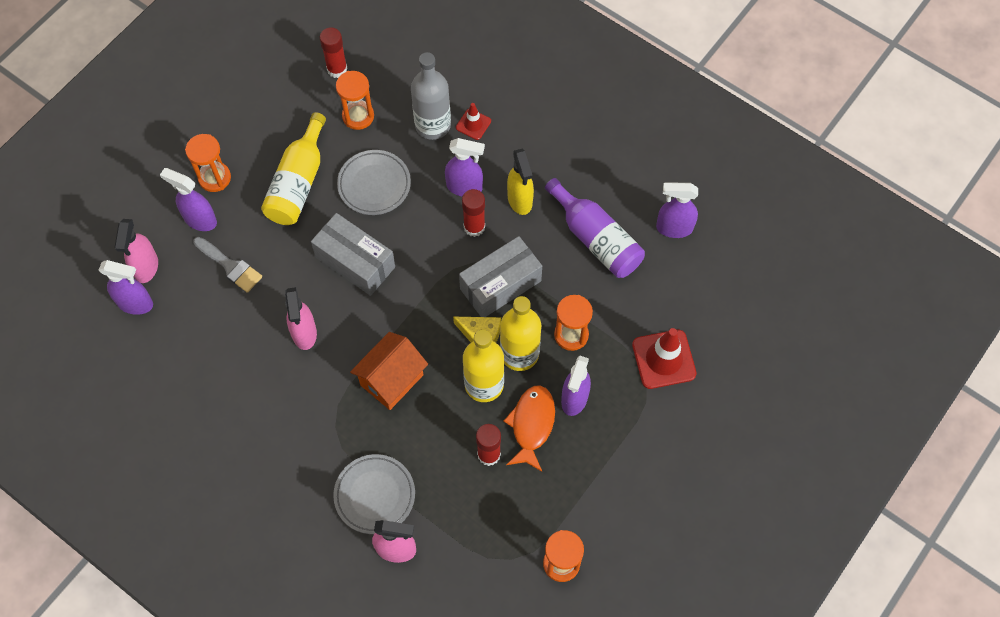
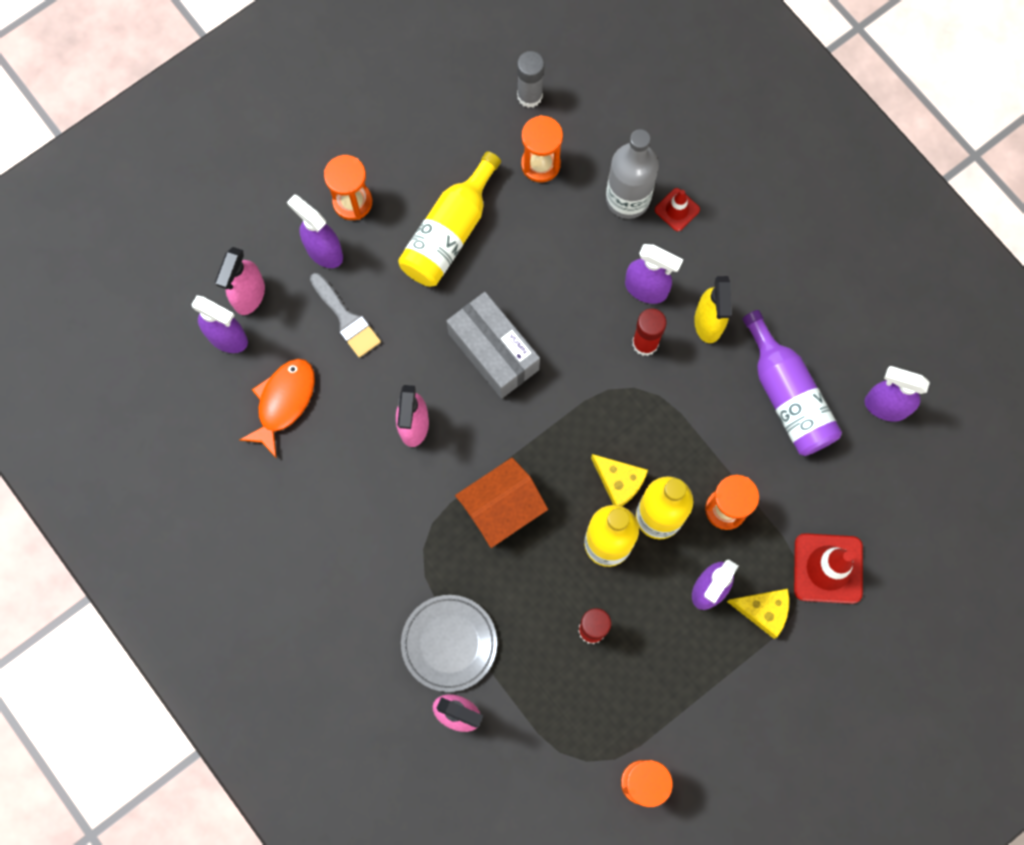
camera: 15 degrees right, 10 degrees up
red glue stick [320,27,348,78] -> grey glue stick [517,51,545,108]
grey plate [337,150,411,215] -> none
grey box [459,236,542,317] -> none
orange fish [504,385,555,472] -> orange fish moved to [239,358,315,459]
none -> yellow cheese [727,589,789,639]

